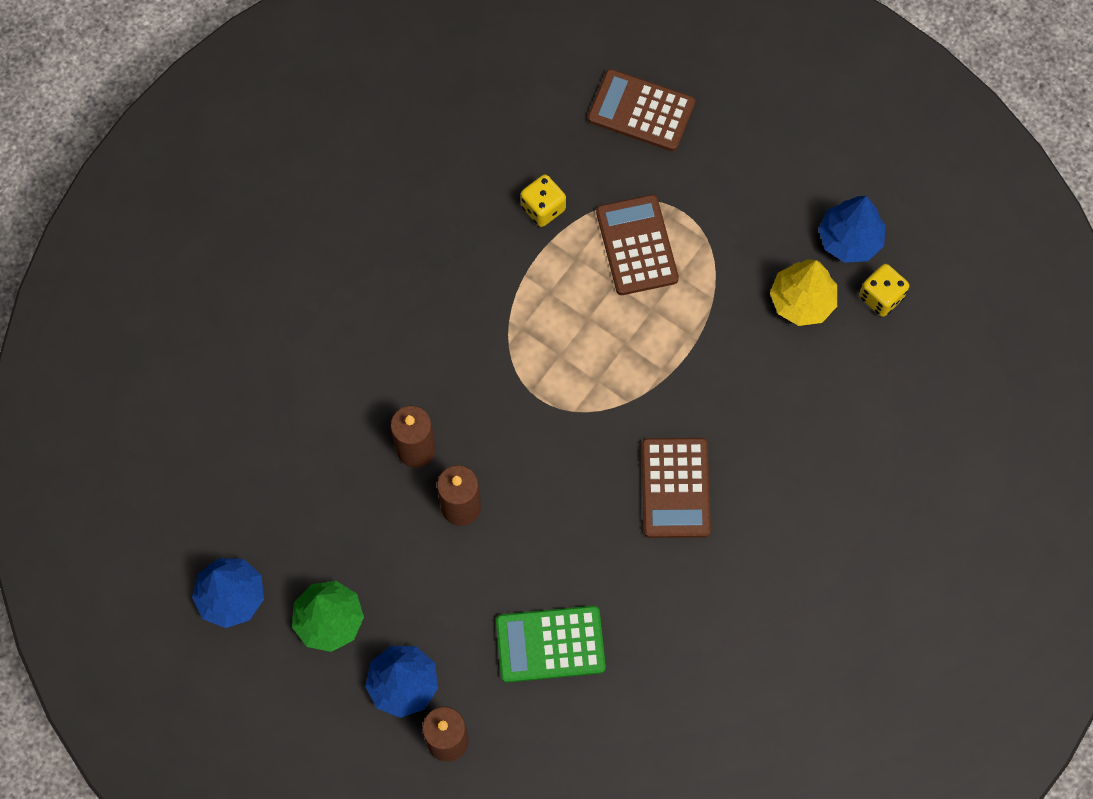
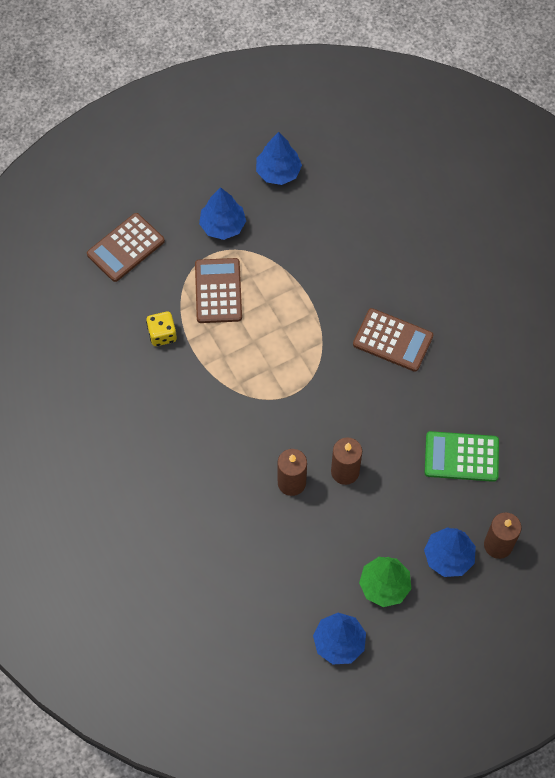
camera: 65 degrees left, 5 degrees down
green calculator [496,606,606,683] -> green calculator turned 75 degrees clockwise [425,431,499,482]
brown calculator [596,195,679,295] -> brown calculator turned 75 degrees clockwise [195,258,242,323]
yellow tree [770,259,837,326] -> none
yellow dice [859,264,909,317] -> none
none -> blue tree [199,187,246,240]

